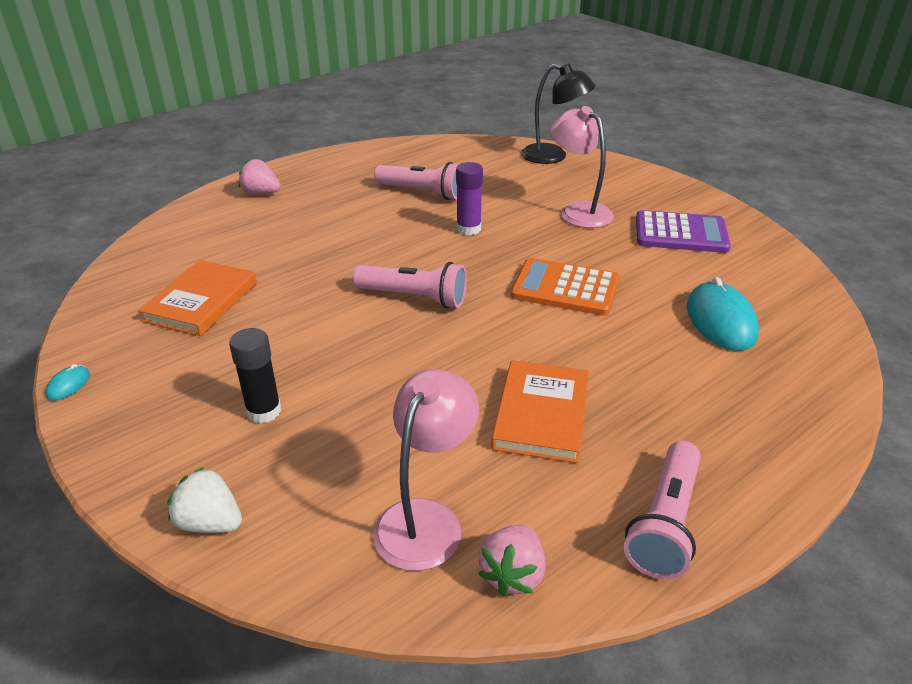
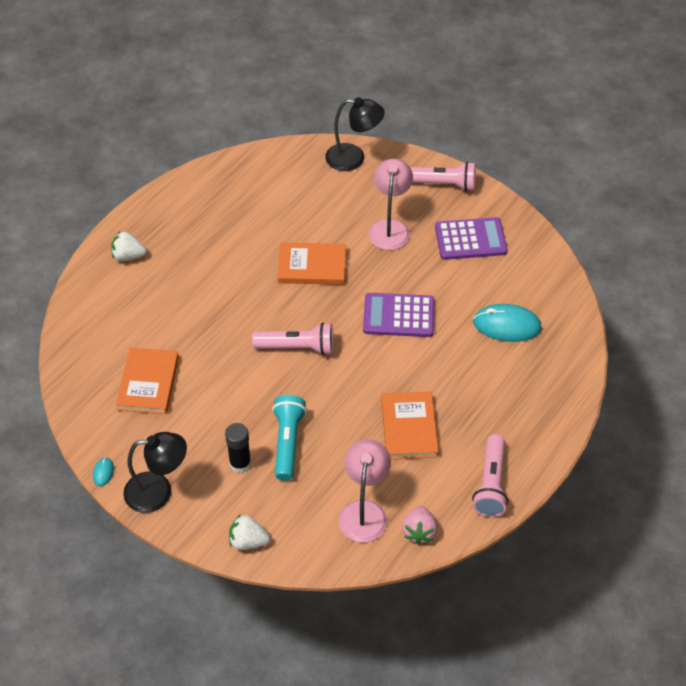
camera: 15 degrees left, 15 degrees up
pink strawberry [239,159,281,194] -> white strawberry [111,232,147,261]
pink flashlight [374,162,459,200] -> pink flashlight moved to [410,162,476,191]
purple glue stick [456,162,483,235] -> orange book [278,243,346,285]
orange calculator [511,258,619,316] -> purple calculator [363,293,434,337]
pink lamp [550,106,614,228] -> pink lamp turned 60 degrees clockwise [369,159,413,250]
turquoise mouse [687,277,759,351] -> turquoise mouse turned 60 degrees counterclockwise [473,304,542,342]
none -> black lamp [123,432,187,513]
none -> turquoise flashlight [272,395,307,481]

